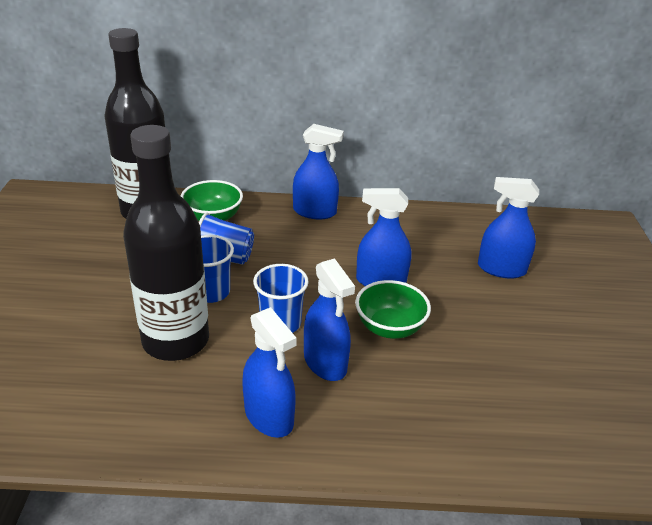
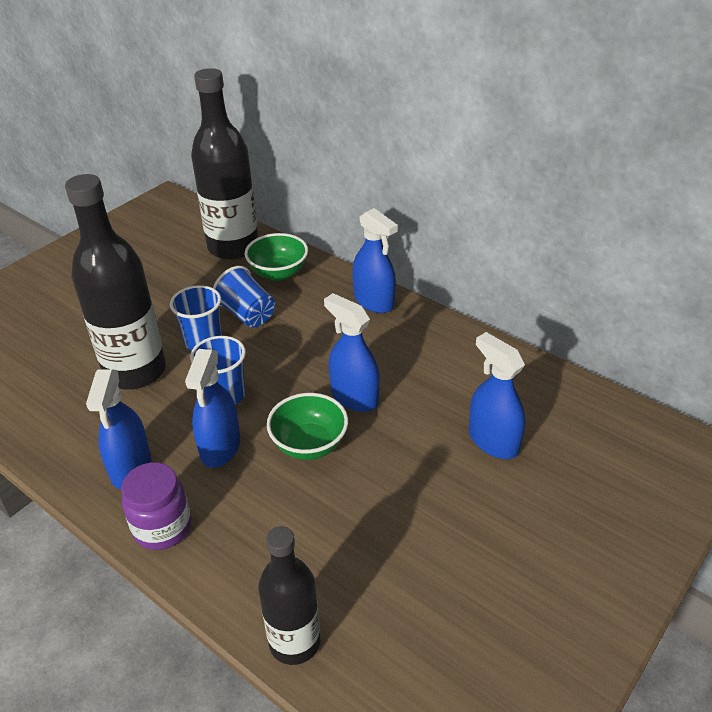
camera: 40 degrees right, 5 degrees up
none -> purple jar [121,462,191,550]
none -> black bottle [258,526,320,665]

